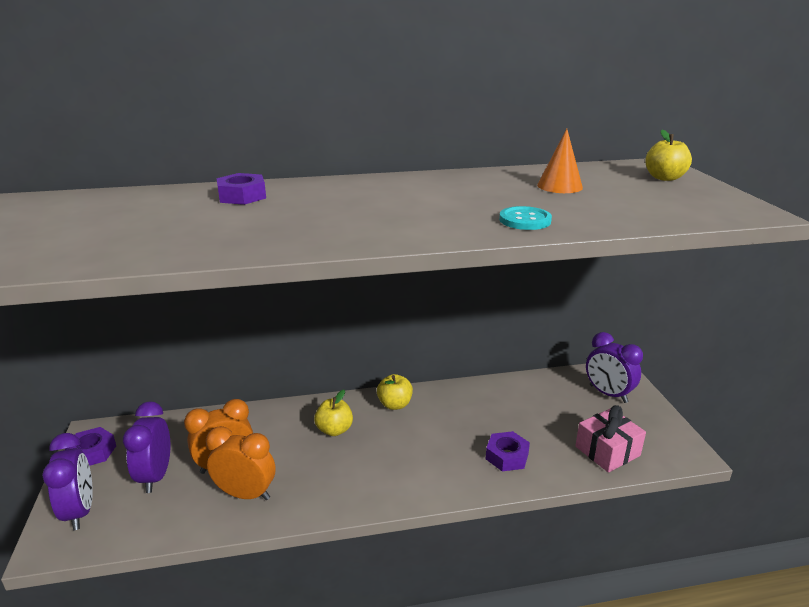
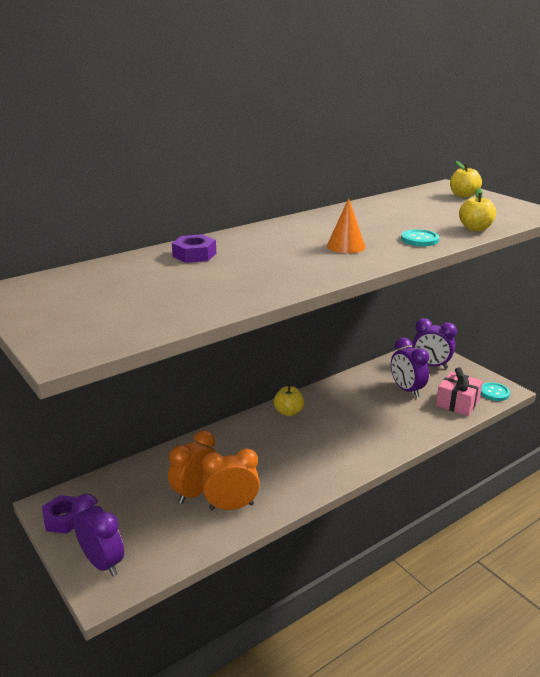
camera: 25 degrees left, 0 degrees up
purple clock [123,401,170,493] -> purple clock moved to [391,337,429,397]
yellow apple [314,390,353,436] -> yellow apple moved to [459,188,496,231]
purple nut [486,431,530,471] -> none
orange cone [537,129,583,193] -> orange cone moved to [327,198,365,253]
none -> turquoise button [481,382,510,401]

